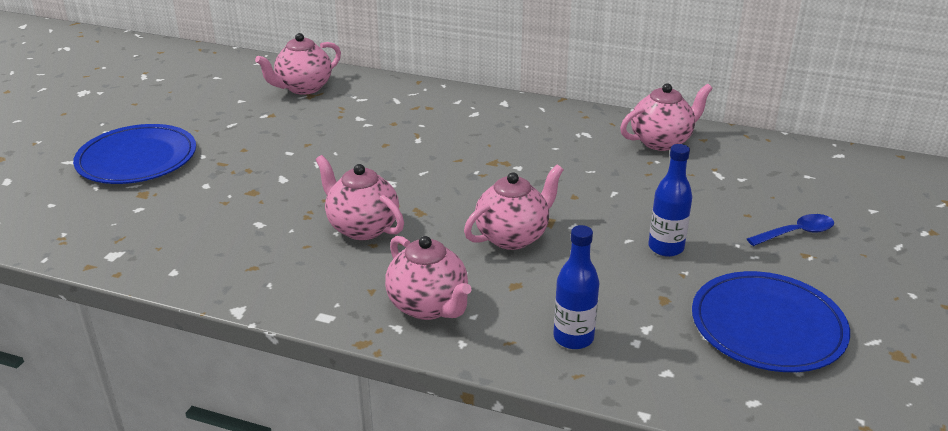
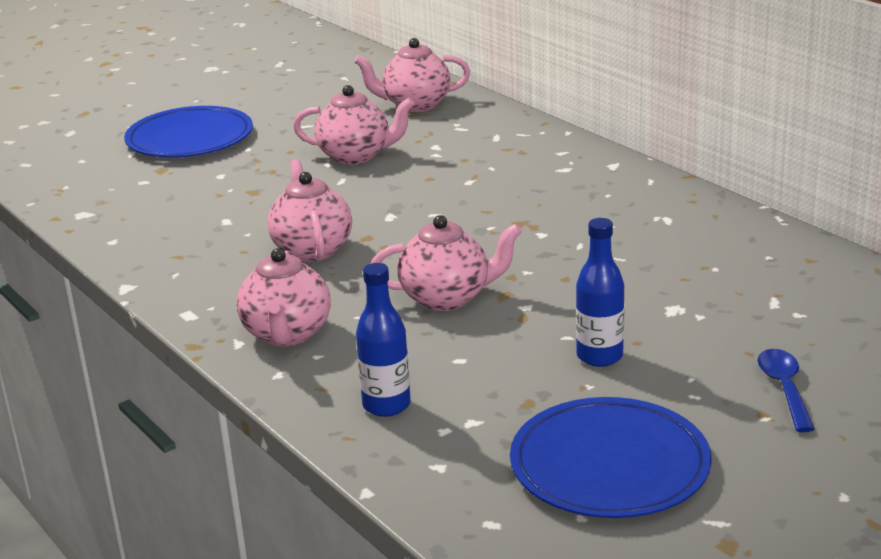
camera: 35 degrees right, 5 degrees down
pink teapot [620,83,713,151] -> pink teapot moved to [293,85,415,165]
blue spoon [747,214,834,246] -> blue spoon turned 105 degrees counterclockwise [758,349,815,432]

